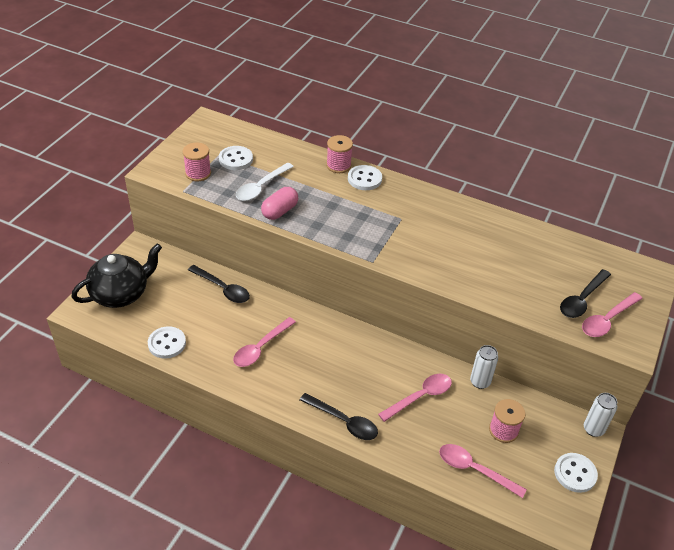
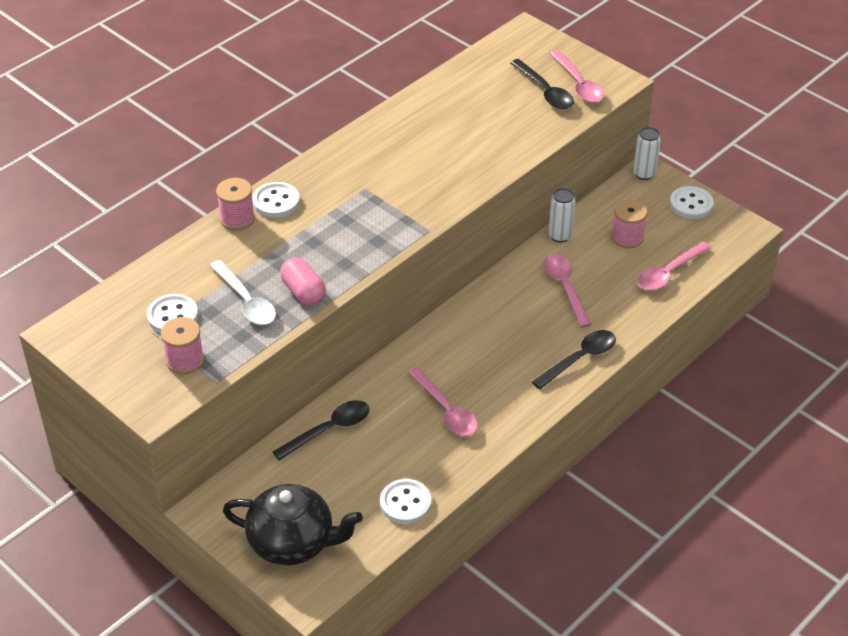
camera: 70 degrees left, 0 degrees up
black teapot [71,244,162,308] -> black teapot turned 120 degrees clockwise [223,484,363,566]

